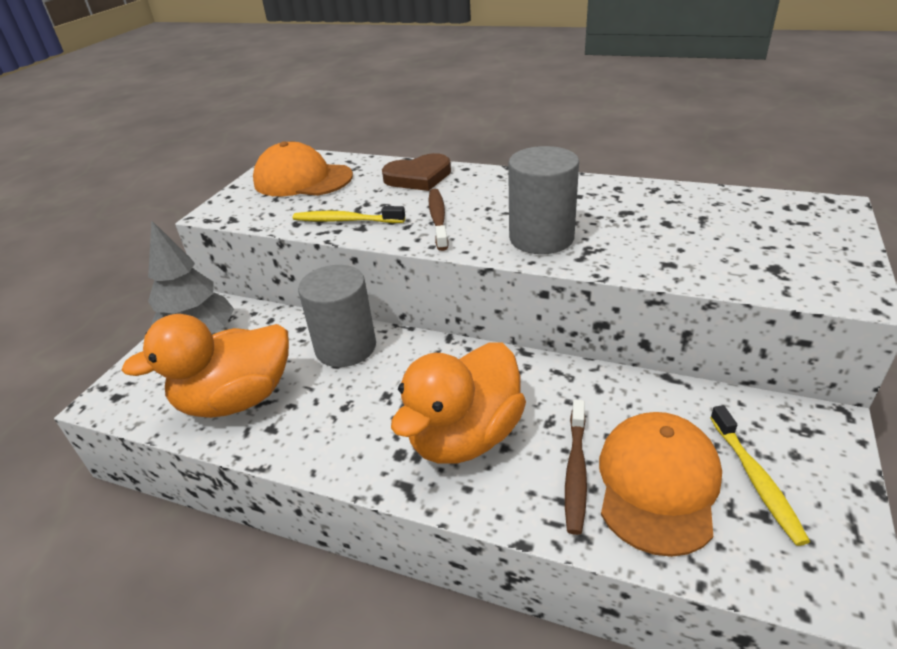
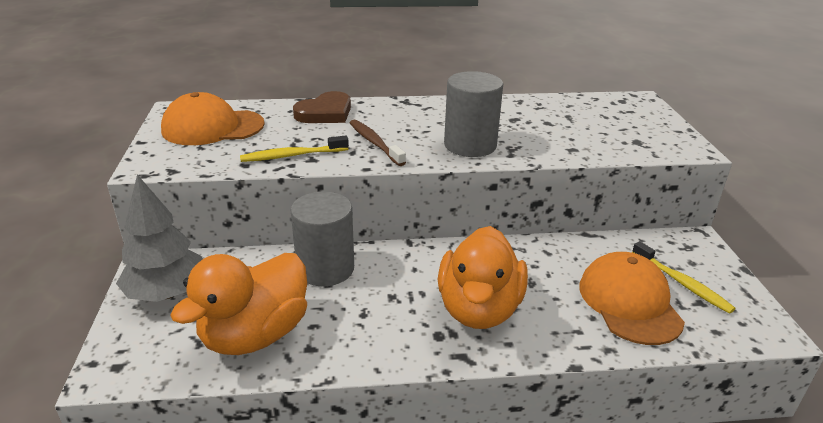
camera: 30 degrees left, 5 degrees down
brown toothbrush [565,399,587,535] -> none

